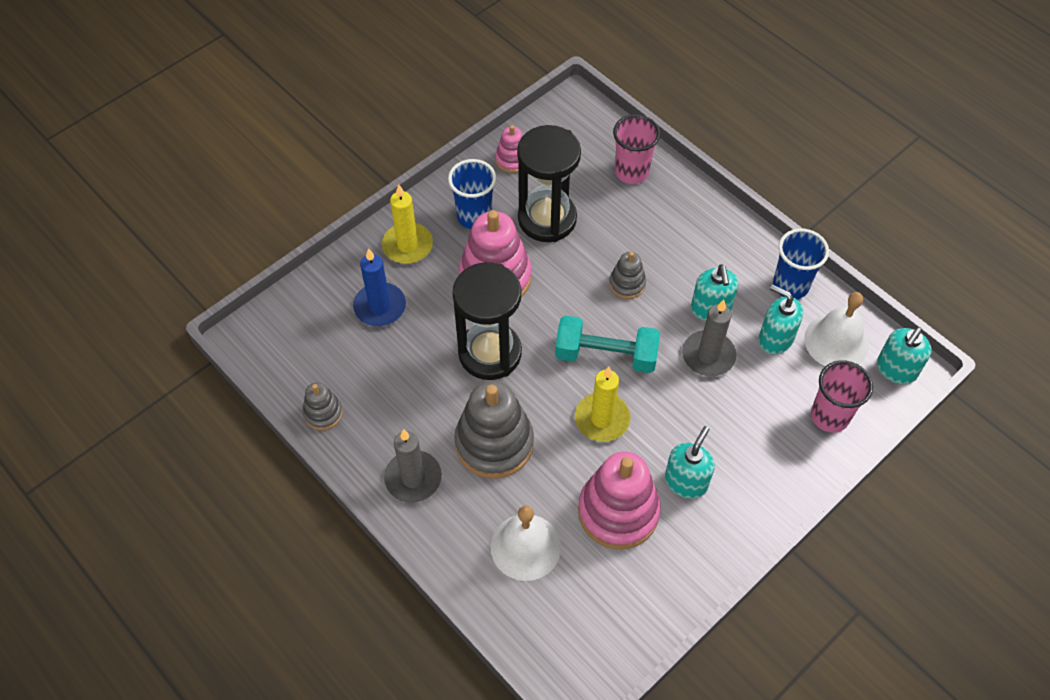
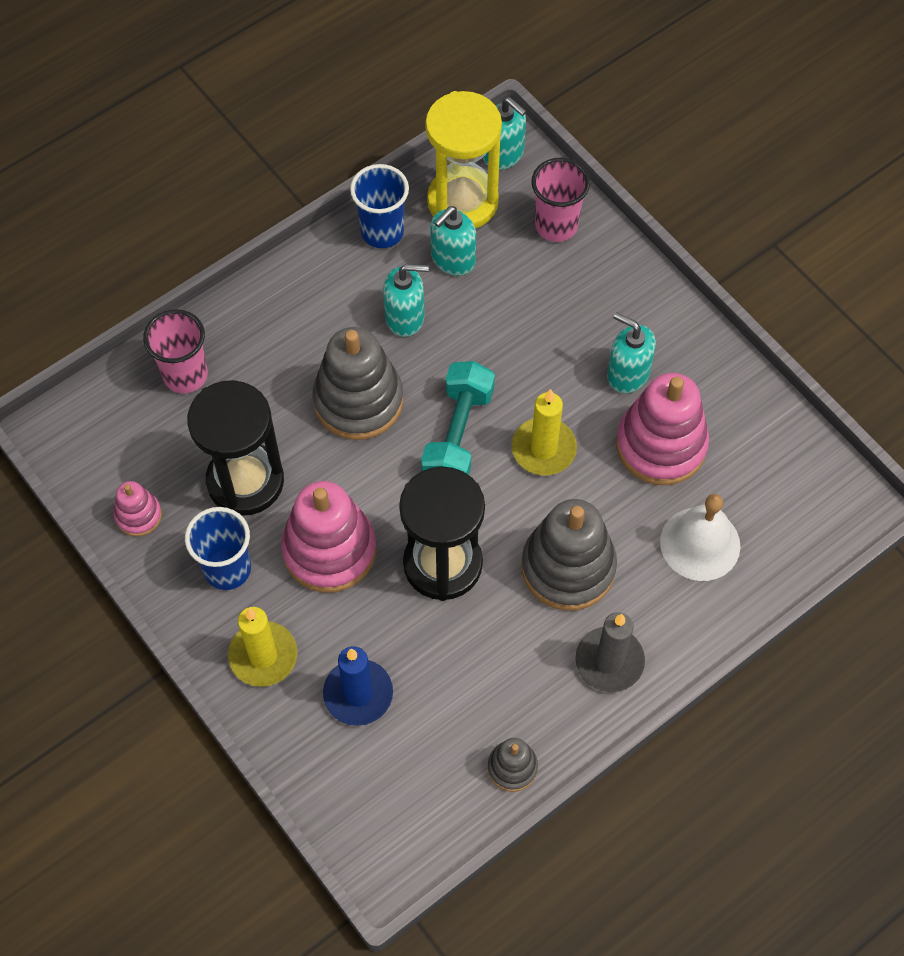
camera: 85 degrees left, 5 degrees up
grey stacking toy [609,252,646,299] -> grey stacking toy [313,327,403,440], size x1.99
grey candle [682,300,737,376] -> none
white bell [804,292,869,366] -> yellow hourglass [425,91,502,228]

